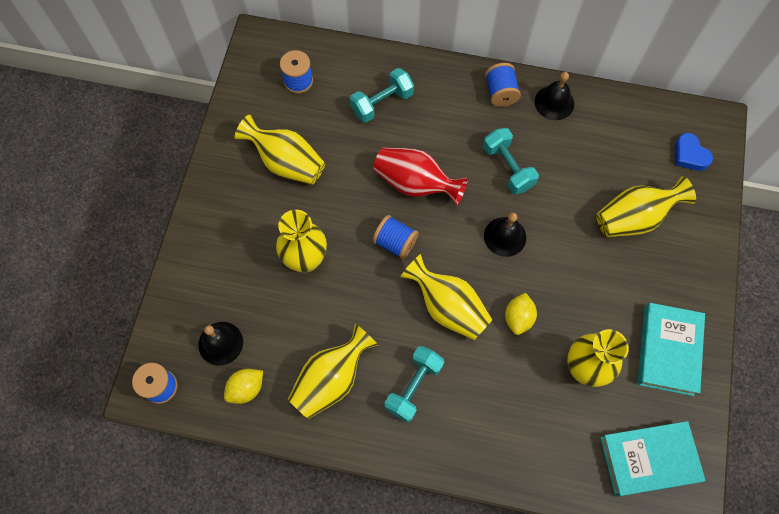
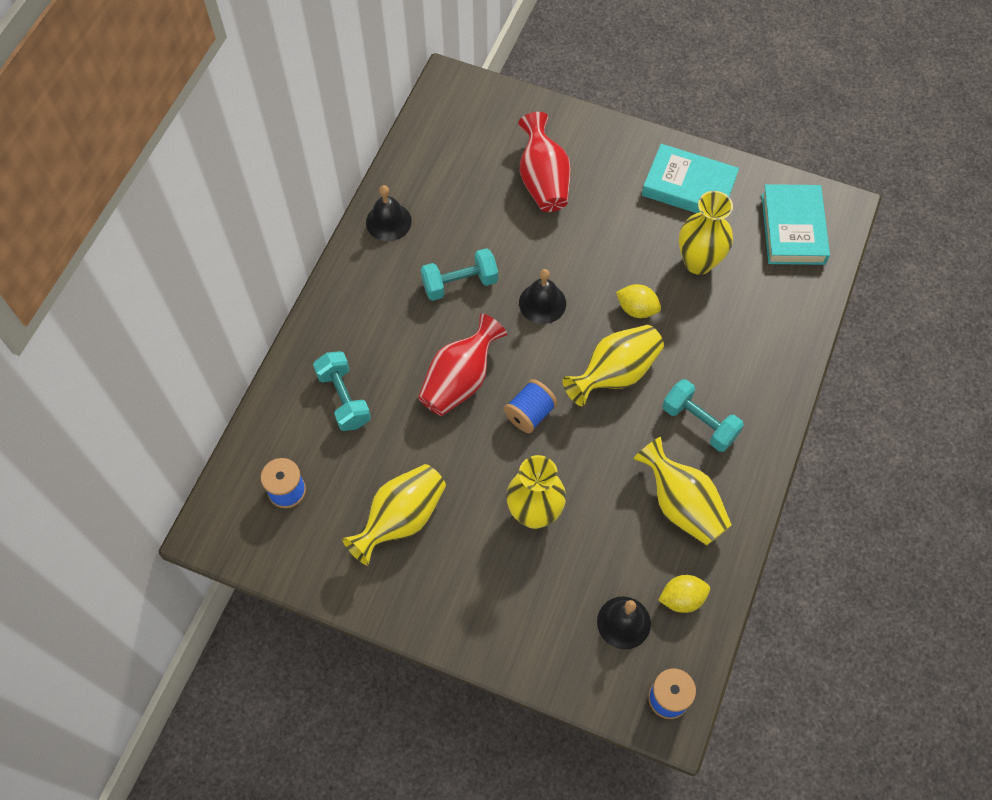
camera: 80 degrees left, 5 degrees down
yellow lemon [224,369,263,404] -> yellow lemon turned 75 degrees counterclockwise [658,575,710,613]
blue spool [485,63,521,107] -> none
yellow vase [596,176,696,237] -> red vase [518,112,571,212]
blue heart [675,133,713,171] -> none

